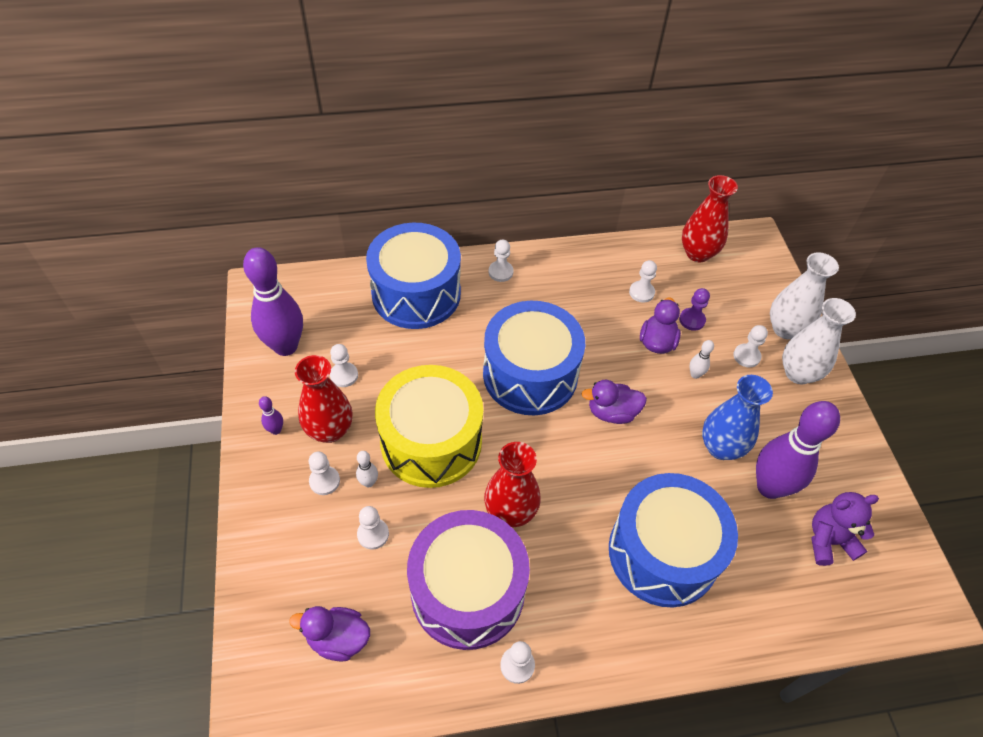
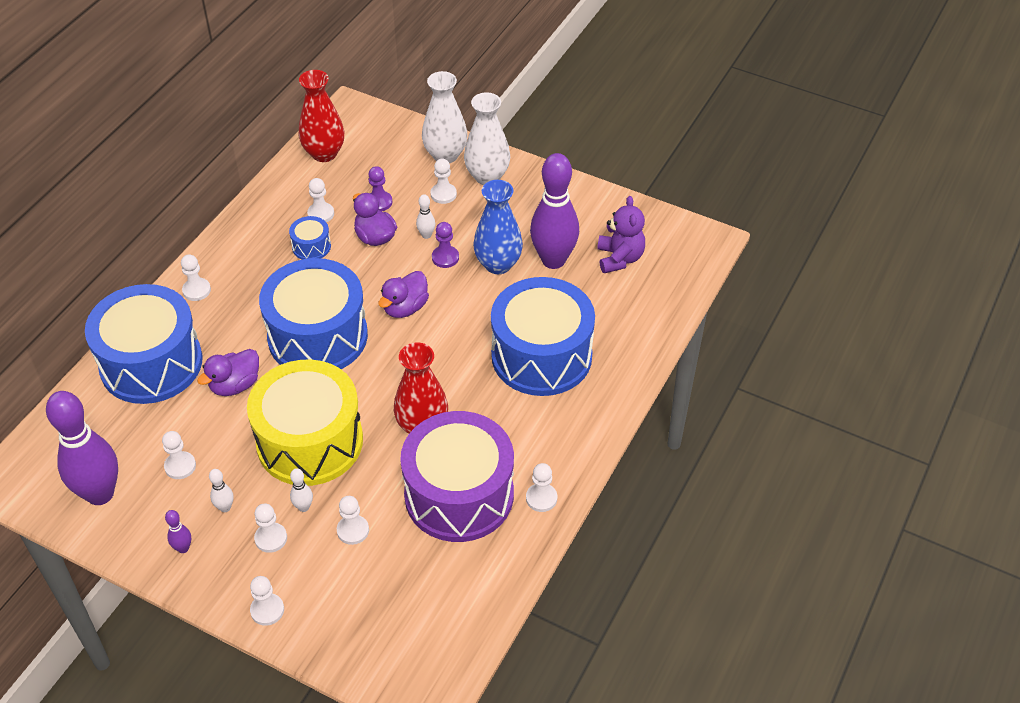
camera: 50 degrees left, 5 degrees down
purple duck [289,606,370,662] -> purple duck moved to [197,349,259,396]
red vase [295,355,352,443] -> white bowling pin [209,469,233,512]
purple teddy bear [812,492,879,566] -> purple teddy bear turned 150 degrees clockwise [597,196,645,273]
none -> white pawn [250,576,284,626]
none -> blue drum [289,216,331,260]
none -> purple pawn [432,222,459,268]

